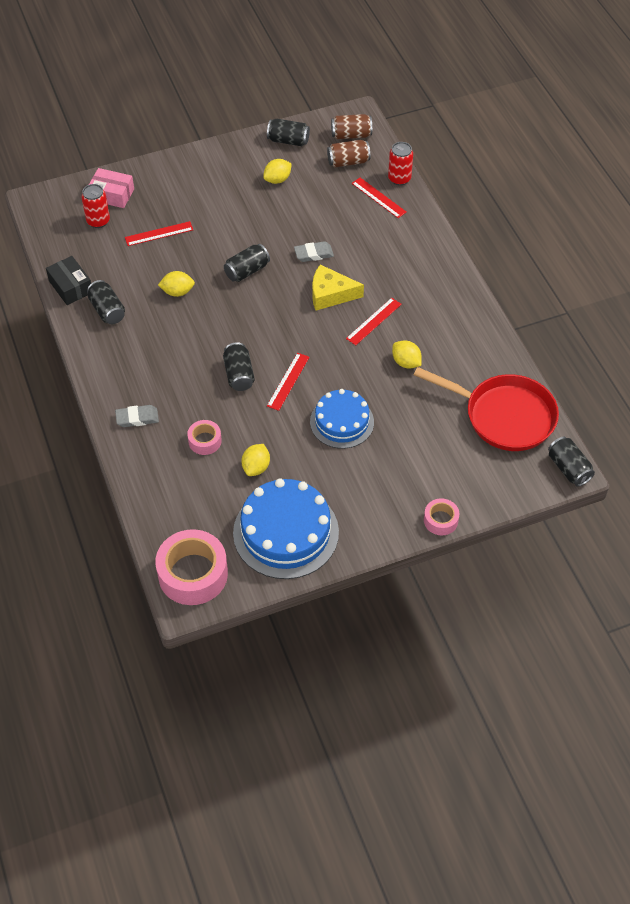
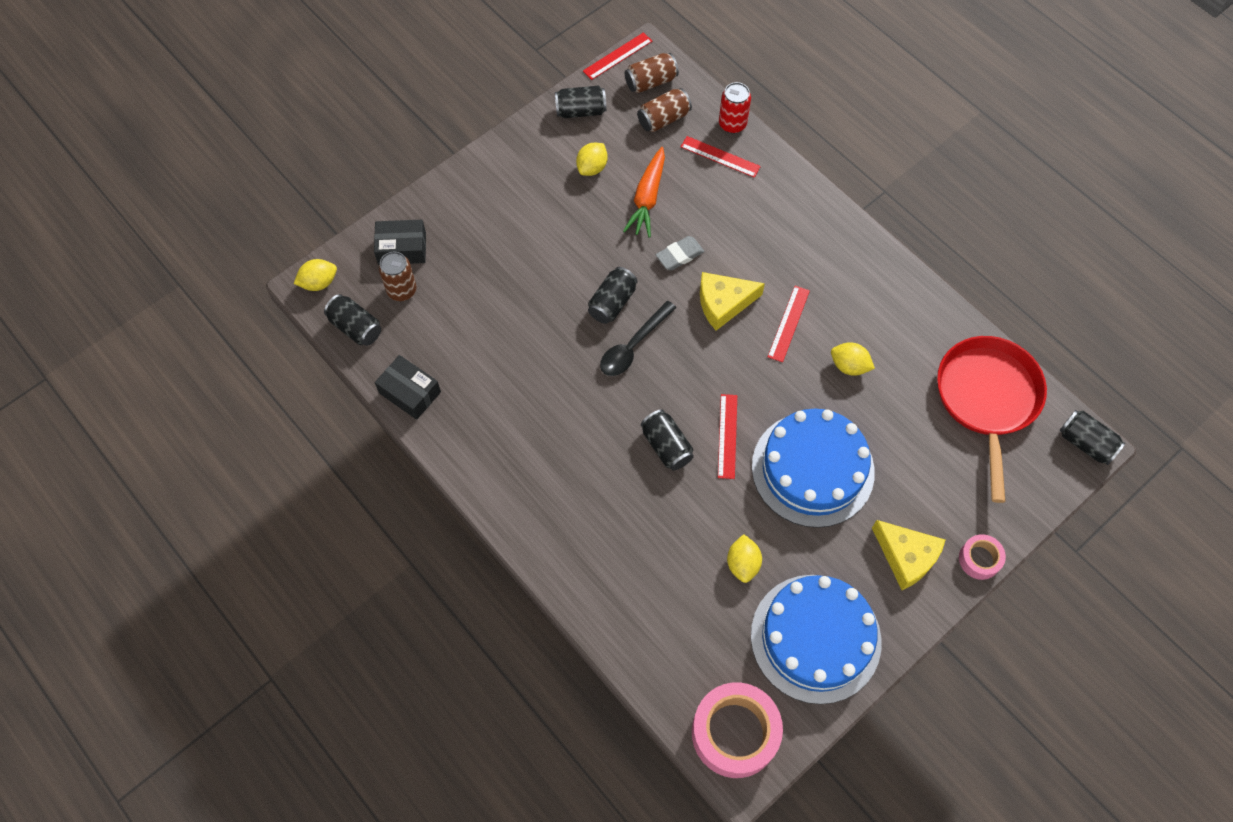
camera: 20 degrees left, 10 degrees up
red can [81,184,110,228] -> brown can [379,251,417,301]
black can [87,280,125,324] -> black can moved to [324,294,381,346]
pink box [89,168,134,208] -> black box [374,220,426,265]
grey eraser [115,405,159,427] -> none
red ruler [125,221,193,246] -> red ruler moved to [583,32,652,80]
yellow lemon [158,271,195,297] -> yellow lemon moved to [294,259,337,291]
pink tape [187,420,222,455] -> none
blue cake [310,389,374,449] -> blue cake [752,409,875,528], size x1.56
red pan [414,367,559,451] -> red pan turned 90 degrees counterclockwise [937,336,1047,503]
none -> black spoon [600,301,677,376]
none -> orange carrot [623,147,665,238]
none -> yellow cheese [872,520,945,590]

